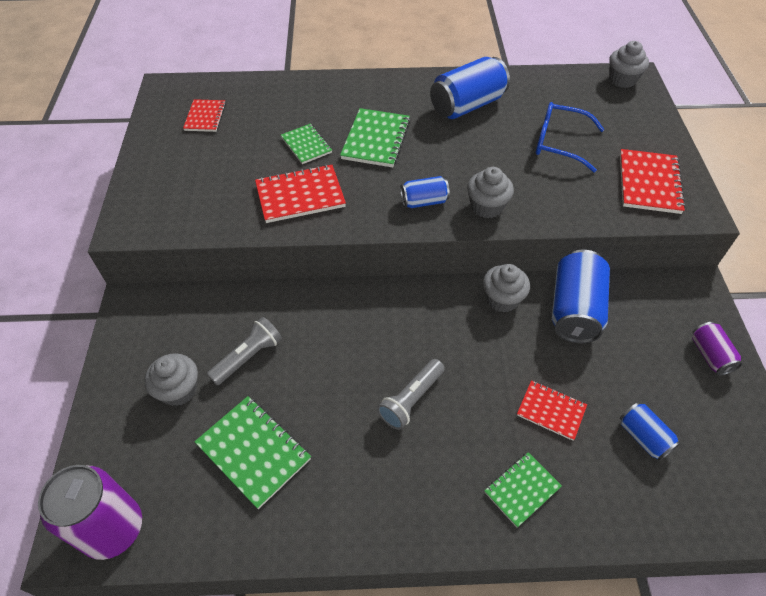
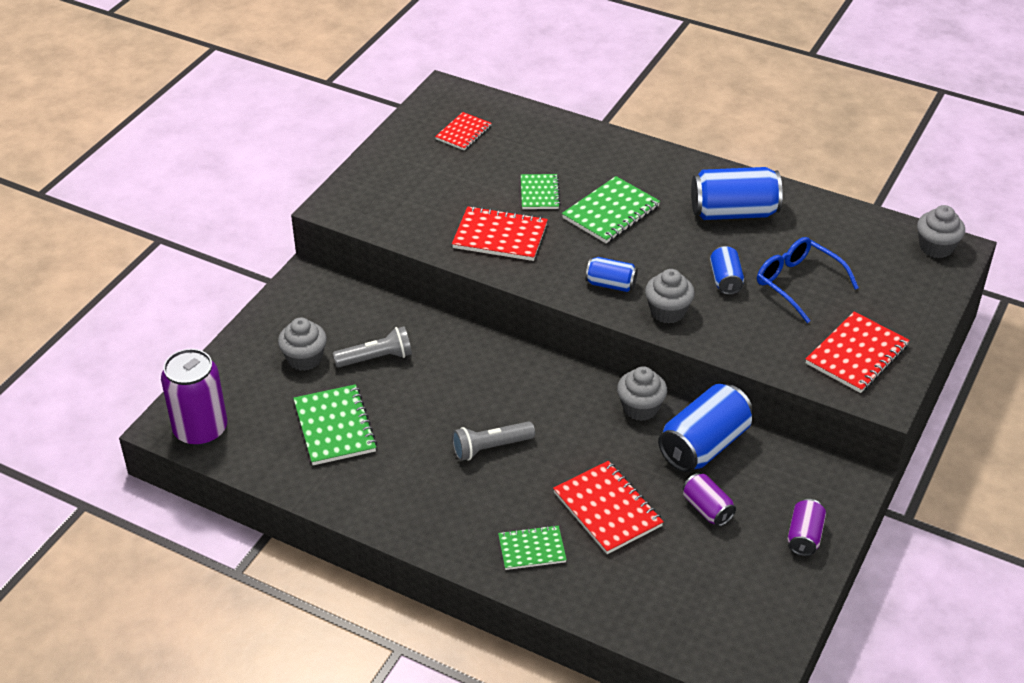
camera: 30 degrees right, 10 degrees down
red notebook [517,380,587,441] -> red notebook [553,461,664,554], size x1.58
blue can [620,402,680,461] -> blue can moved to [710,246,744,295]
none -> purple can [683,473,736,526]

